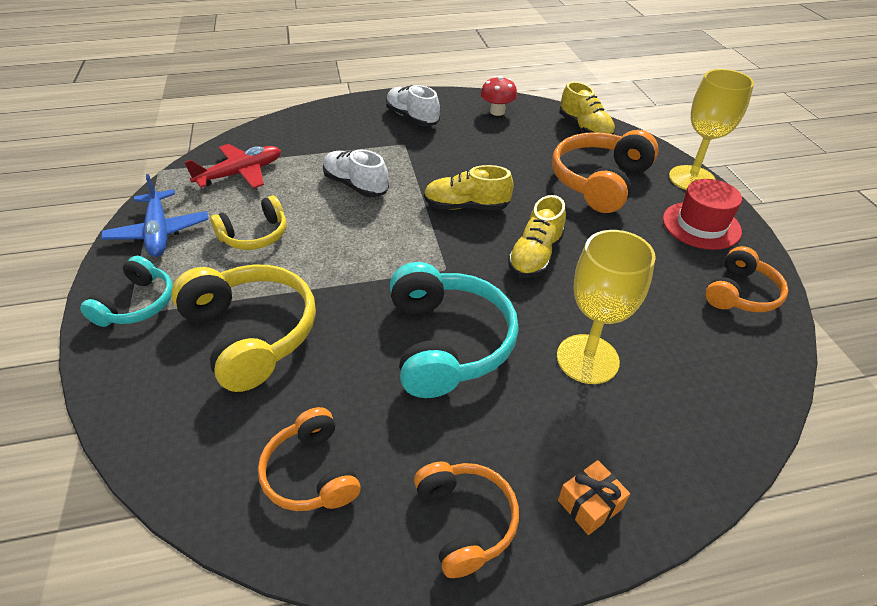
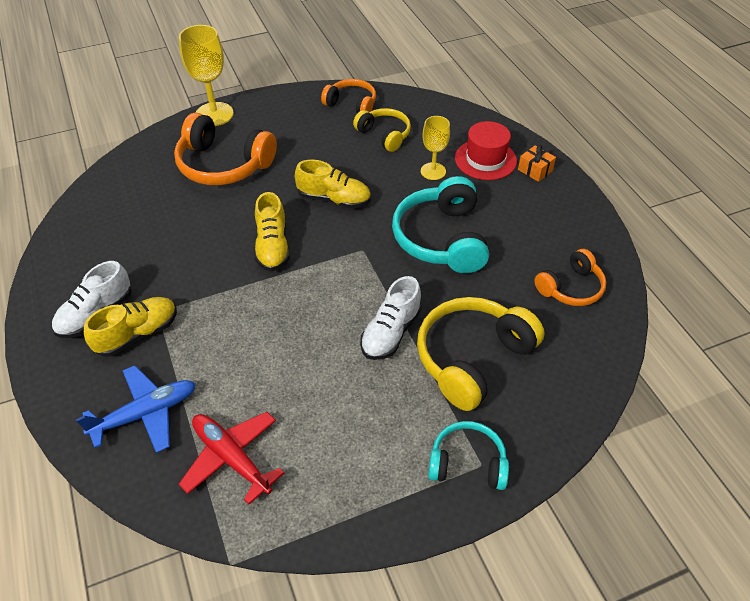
camera: 100 degrees left, 5 degrees up
blue plane [101,174,208,257] -> blue plane moved to [76,365,196,453]
yellow headphones [210,196,286,250] -> yellow headphones moved to [353,108,411,152]
white shoe [323,150,389,197] -> white shoe moved to [360,276,422,360]
turquoise headphones [390,262,519,398] -> turquoise headphones turned 75 degrees counterclockwise [392,176,489,273]
orange headphones [414,462,519,578] -> none
red mushroom [481,76,517,116] -> none
yellow goblet [557,230,655,384] -> yellow goblet [421,116,450,180], size x0.62
yellow shoe [560,82,615,135] -> yellow shoe moved to [84,297,177,357]
red hat [663,179,742,250] -> red hat moved to [455,121,517,180]

